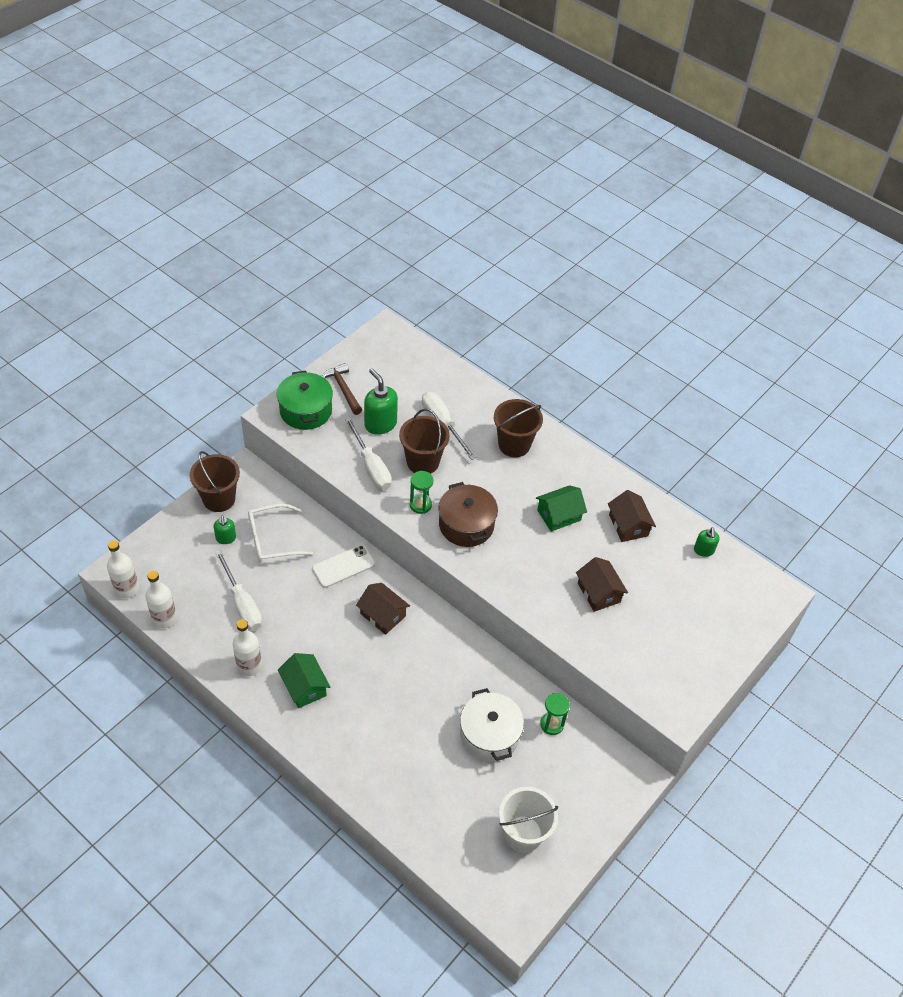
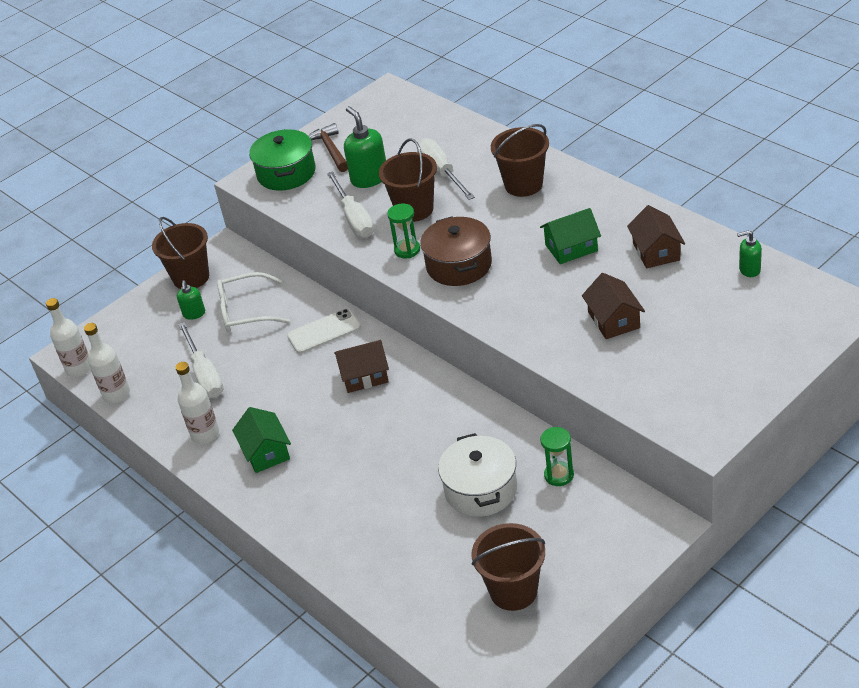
camera: 15 degrees right, 10 degrees down
brown house [356,583,410,635] -> brown house turned 60 degrees counterclockwise [334,340,389,393]
white bucket [499,787,558,853] -> brown bucket [471,523,545,611]
green soap dispenser [694,527,720,557] -> green soap dispenser turned 75 degrees clockwise [737,230,762,277]

